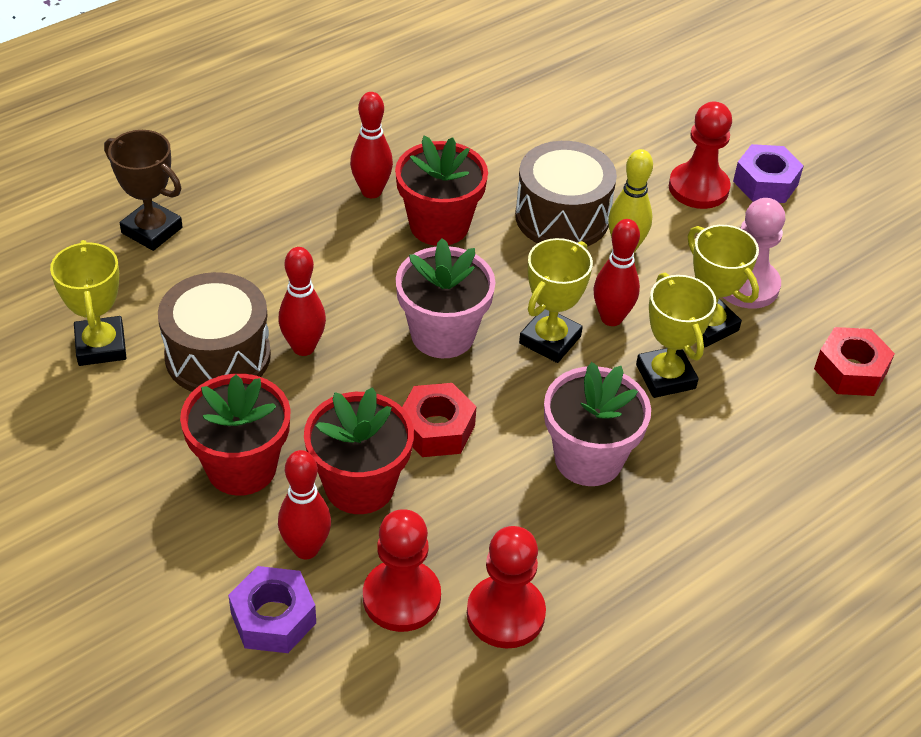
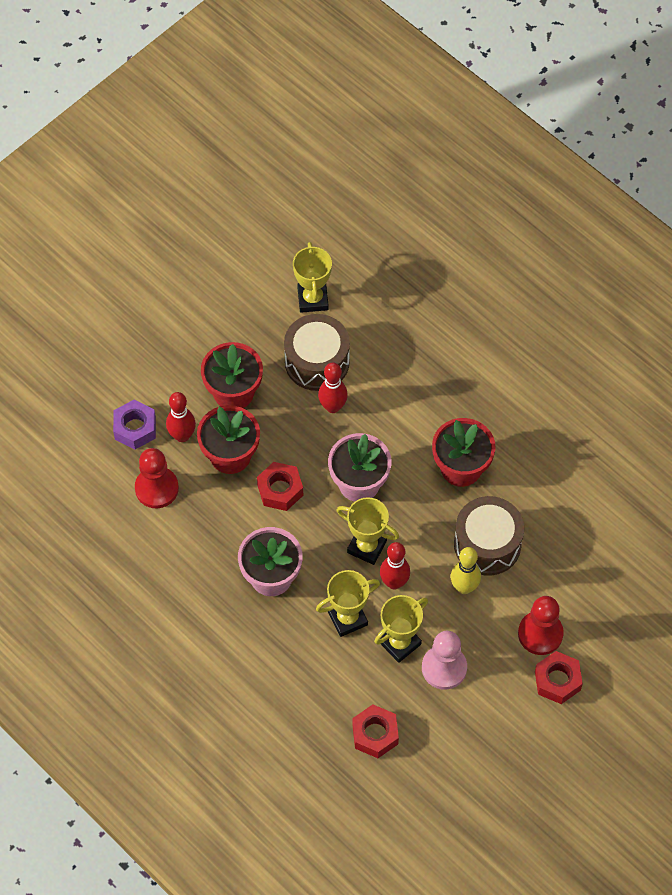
camera: 85 degrees right, 15 degrees up
yellow trophy [50,240,126,366] -> yellow trophy turned 75 degrees counterclockwise [293,242,332,313]
brown trophy [104,130,183,251] -> none
red bowling pin [350,92,393,198] -> none
red pawn [467,526,546,649] -> none
purple nut [733,144,804,203] -> red nut [535,651,583,704]

